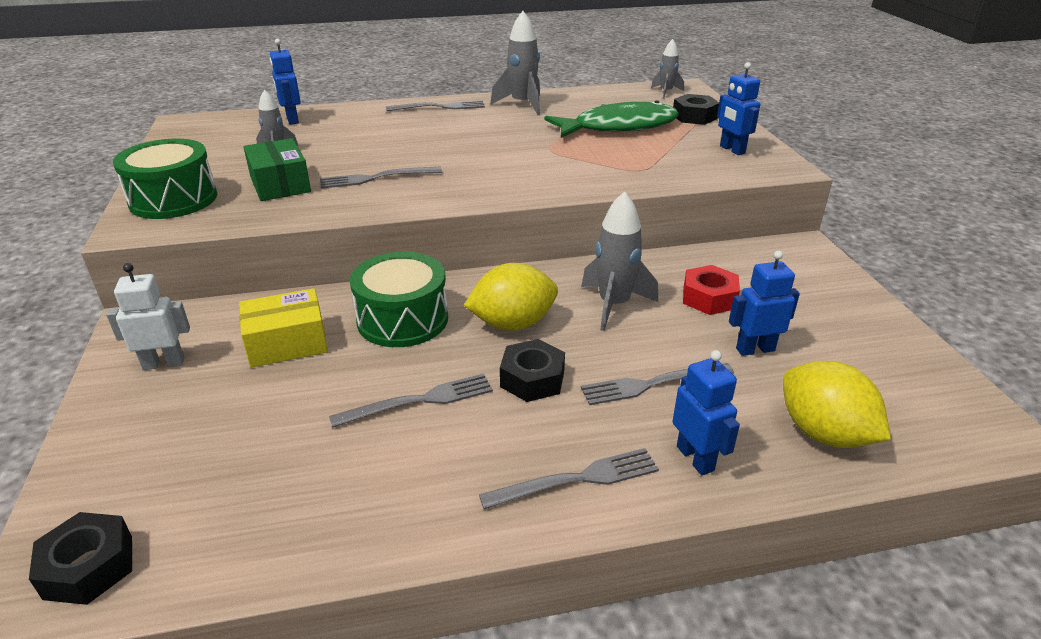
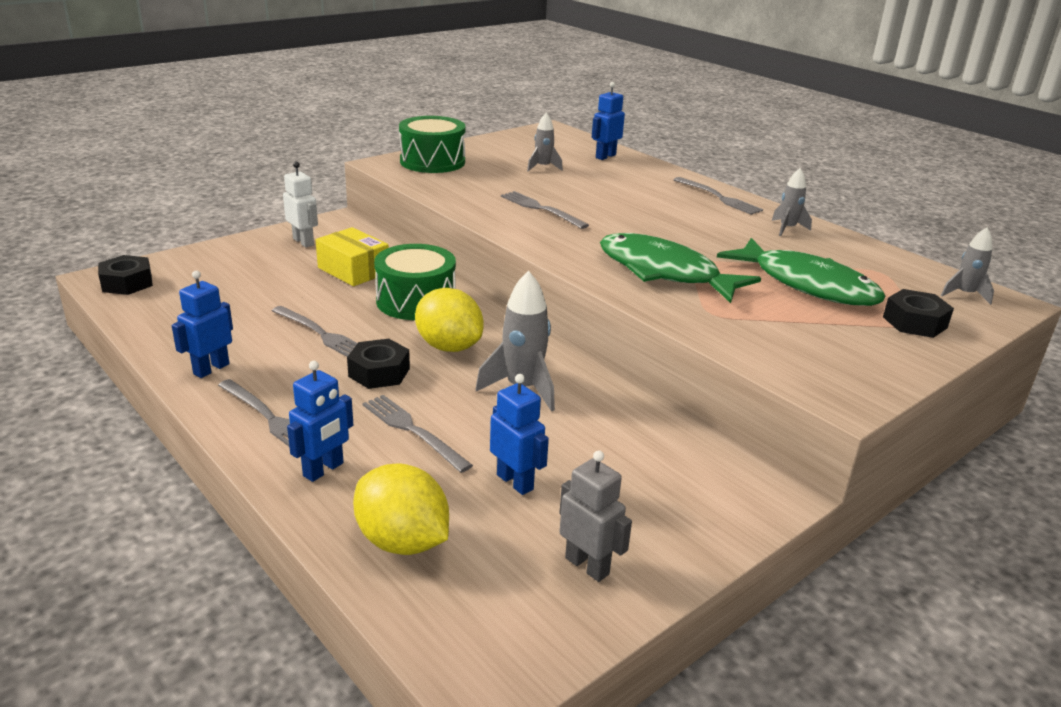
camera: 60 degrees right, 5 degrees down
green box [243,138,311,201] -> none
grey rocket [490,11,540,115] -> grey rocket [772,168,812,236], size x0.61
red nut [683,265,740,315] -> none
blue robot [717,62,760,155] -> blue robot moved to [172,271,233,378]
yellow lemon [783,361,891,448] -> yellow lemon turned 75 degrees counterclockwise [353,463,449,555]
none -> grey robot [559,450,632,582]
none -> green fish [600,233,761,303]

